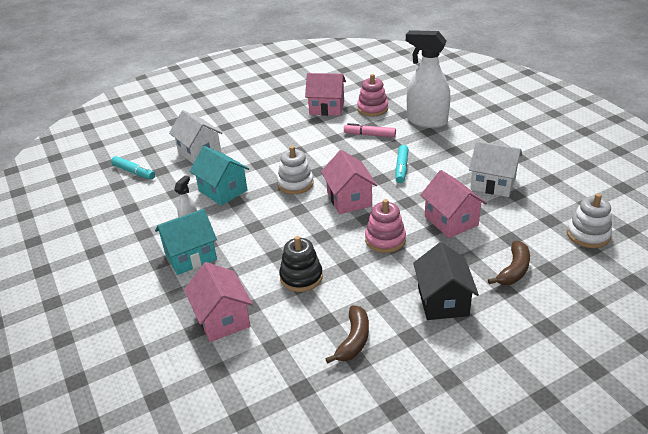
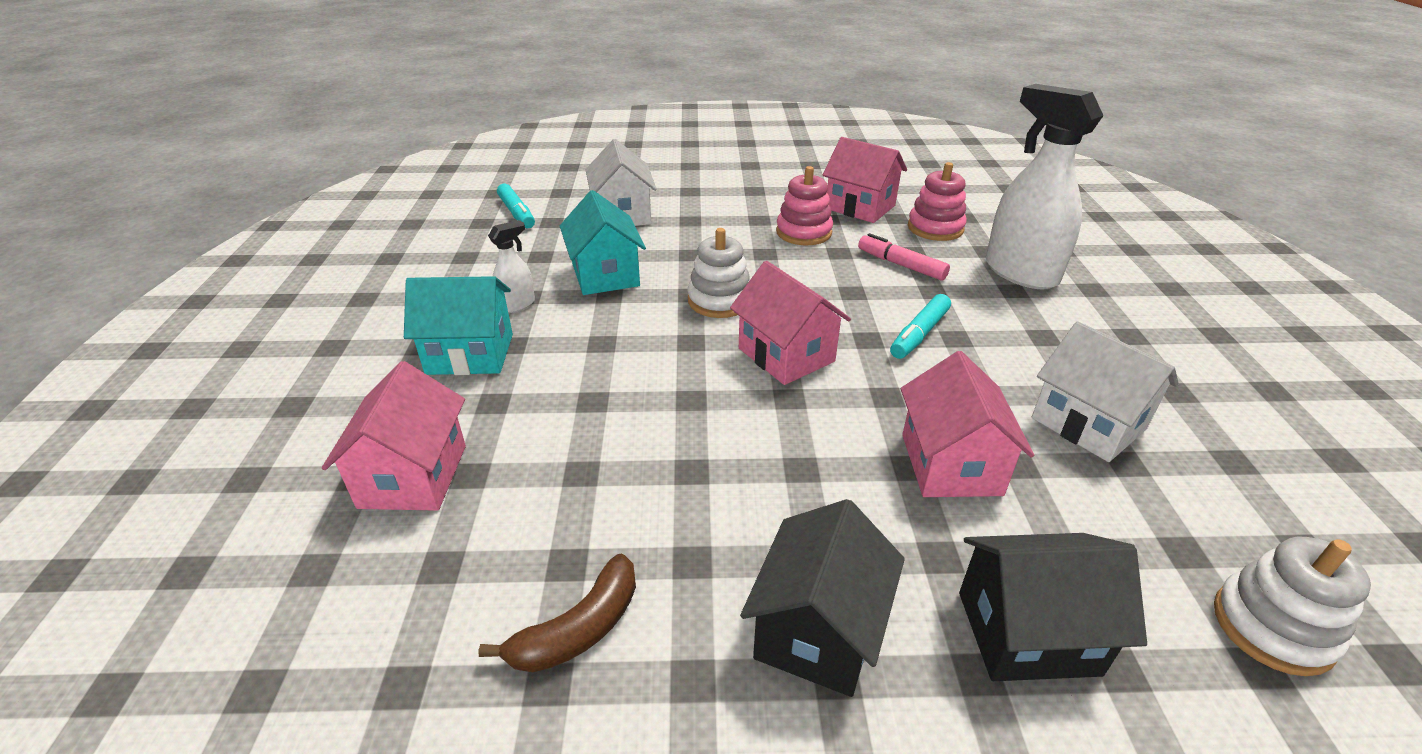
camera: 25 degrees right, 0 degrees up
black stacking toy [279,236,323,292] -> none
pink house [321,150,377,214] -> pink house turned 45 degrees counterclockwise [730,261,851,385]
pink stacking toy [365,199,406,253] -> pink stacking toy moved to [776,166,833,245]
brown banana [488,241,530,285] -> black house [959,533,1147,681]

